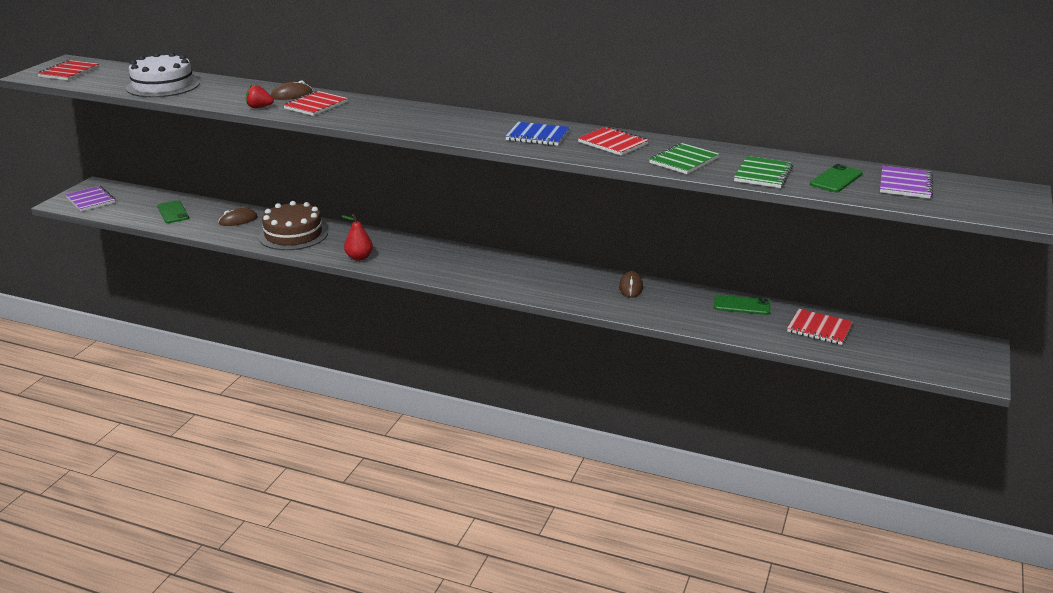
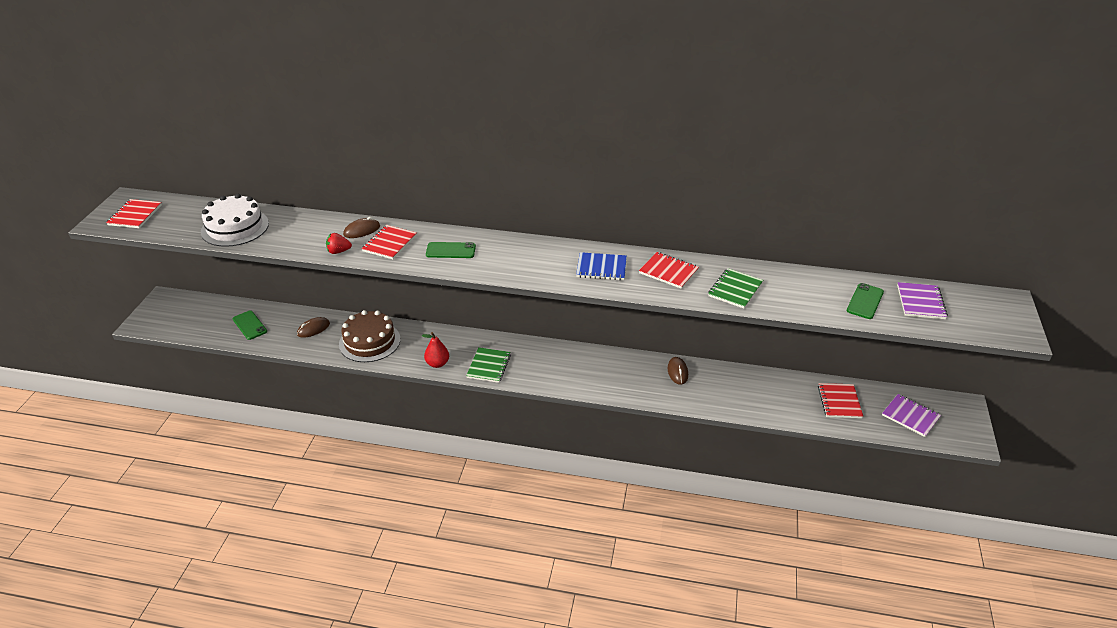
camera: 10 degrees left, 10 degrees up
purple notebook [66,186,115,211] -> purple notebook moved to [882,394,941,437]
green phone [714,295,770,315] -> green phone moved to [426,242,476,258]
green notebook [734,156,793,188] -> green notebook moved to [466,347,511,383]
red notebook [787,309,853,345] -> red notebook turned 75 degrees clockwise [818,383,863,418]

